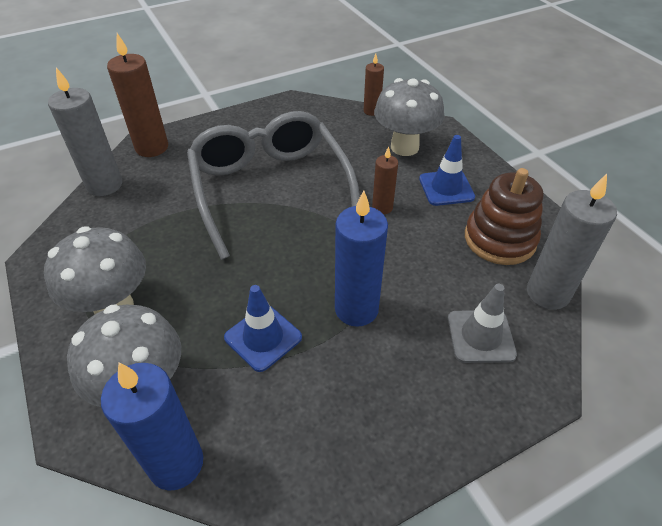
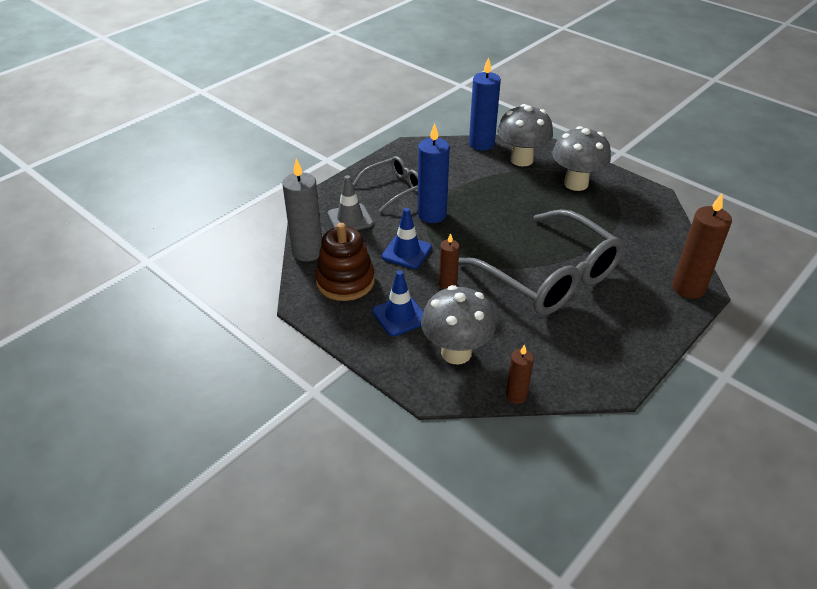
camera: 160 degrees right, 5 degrees down
grey candle [48,67,122,196] -> none
blue traffic cone [224,285,302,372] -> blue traffic cone moved to [382,208,432,269]
none -> grey glasses [353,156,418,212]

